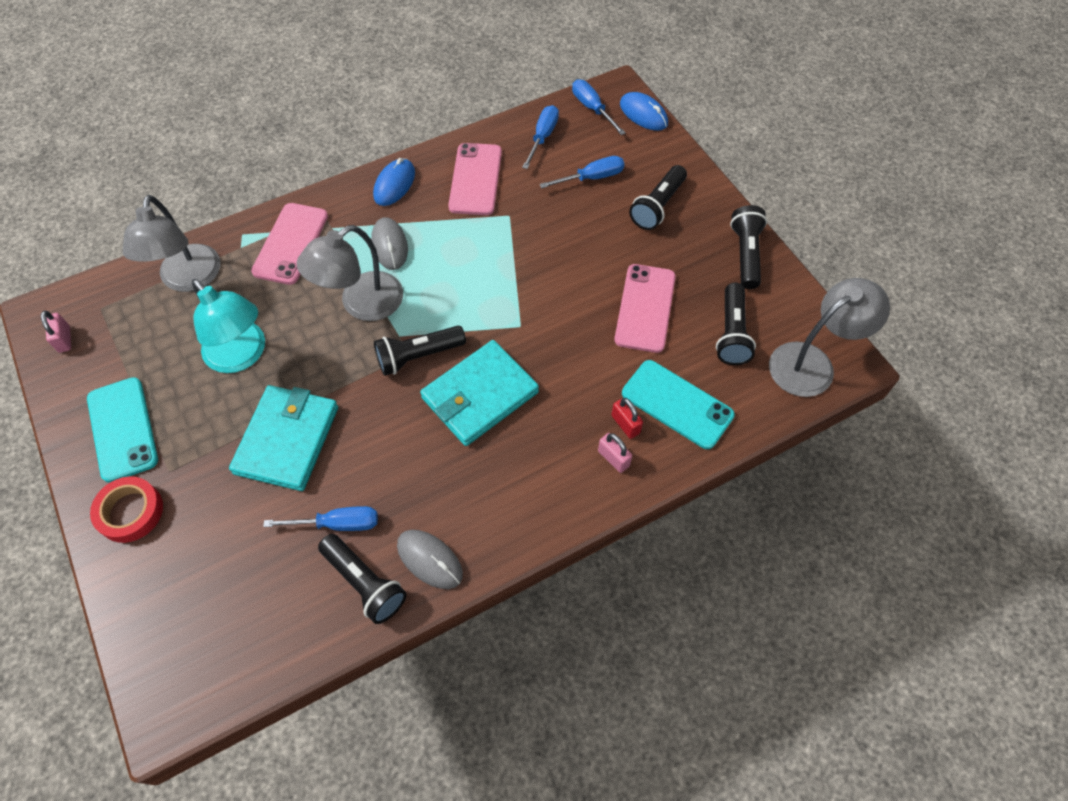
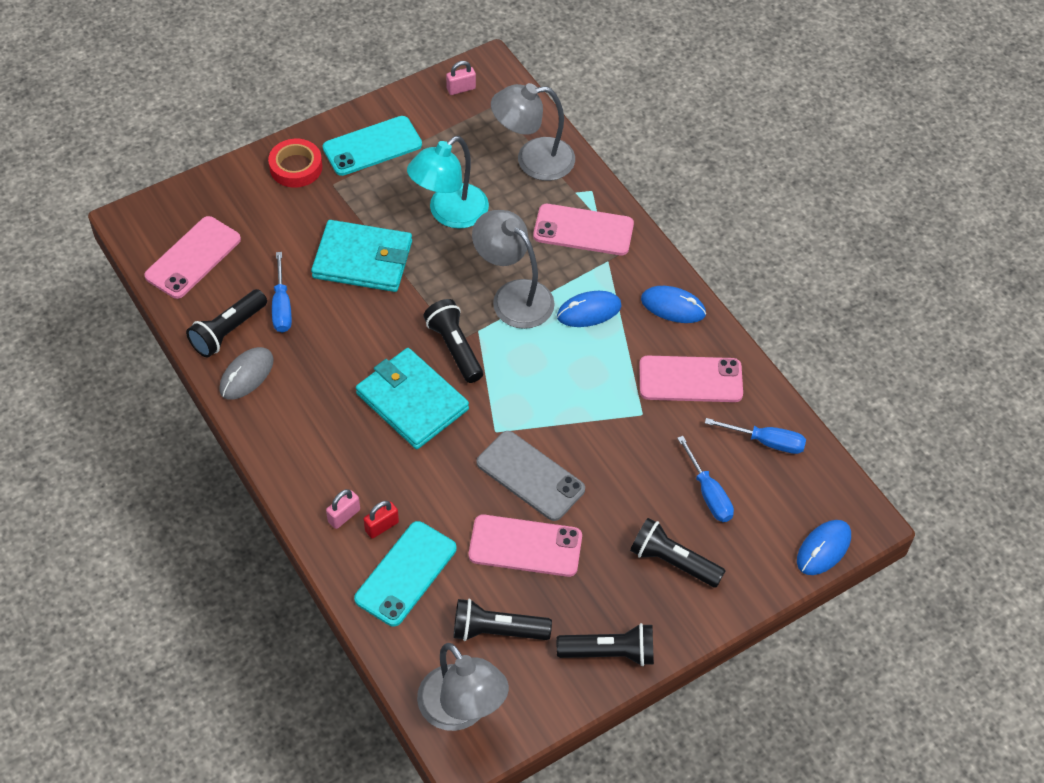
camera: 85 degrees right, 5 degrees down
grey mouse [371,217,408,270] -> blue mouse [557,291,622,327]
blue screwdriver [572,79,626,135] -> none
none -> pink phone [144,216,241,299]
none -> grey phone [477,431,585,521]

